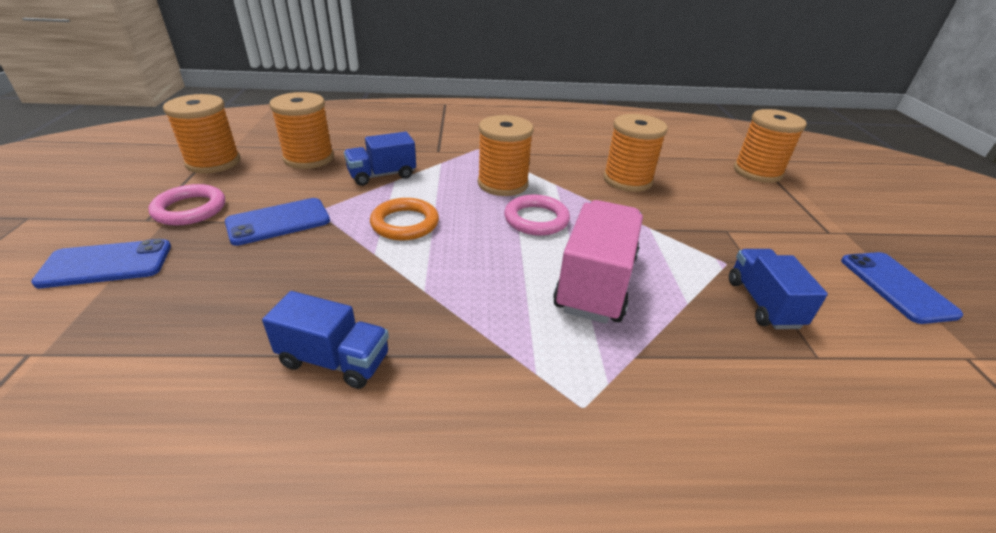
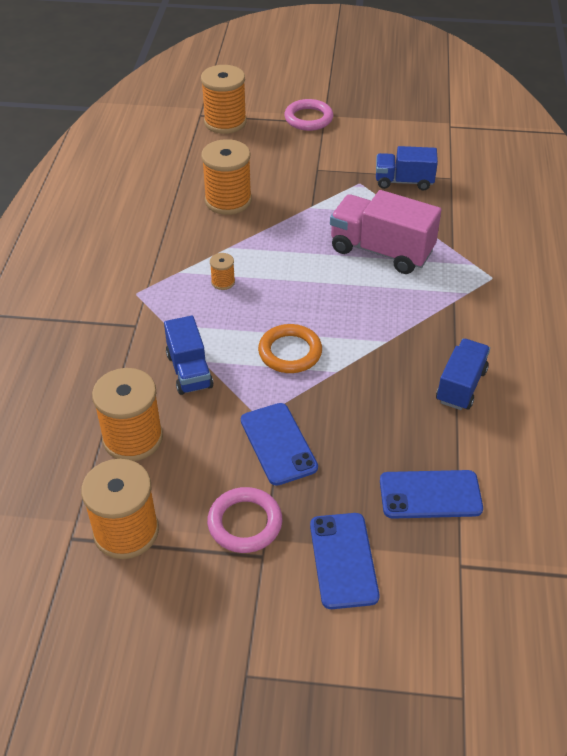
camera: 80 degrees left, 10 degrees up
orange spool [478,115,534,196] -> orange spool [210,253,235,290], size x0.46
pink ring [504,195,570,236] -> pink ring moved to [284,99,333,131]
blue phone [841,252,963,324] -> blue phone moved to [380,470,483,519]

